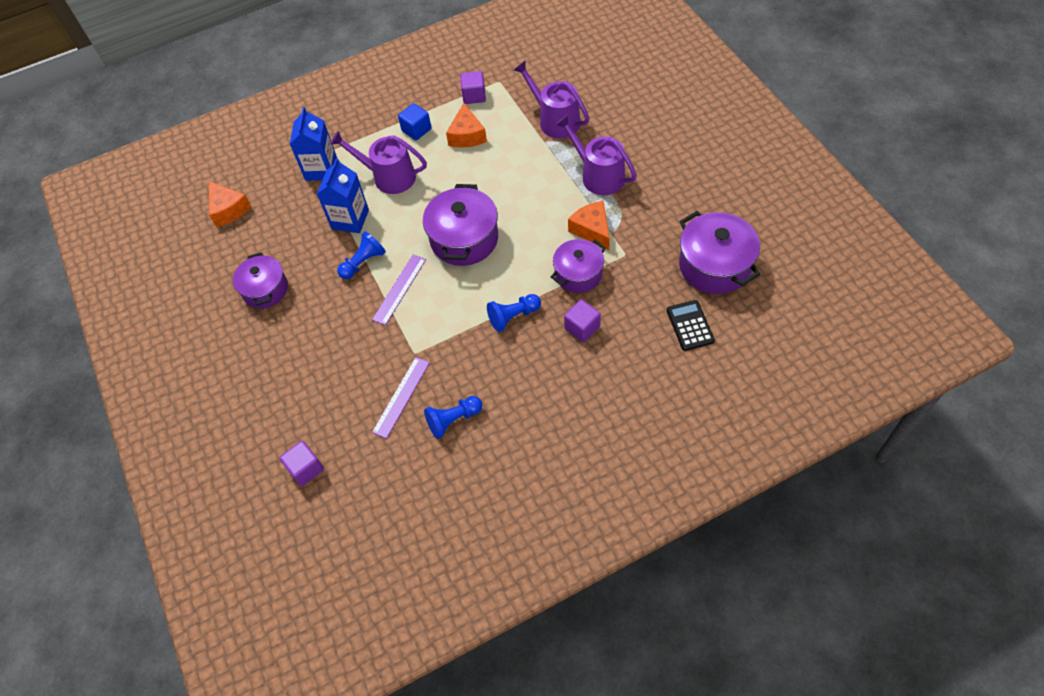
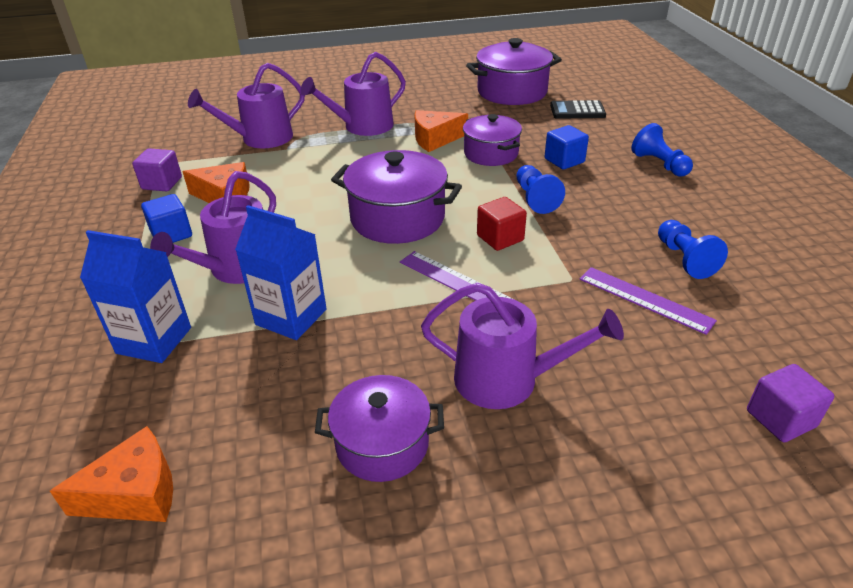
camera: 80 degrees left, 20 degrees down
blue pawn [337,231,386,279] -> blue pawn moved to [631,123,693,177]
purple cube [564,300,601,342] -> blue cube [545,125,589,170]
none -> purple watering can [421,283,624,409]
none -> red cube [477,197,527,251]

